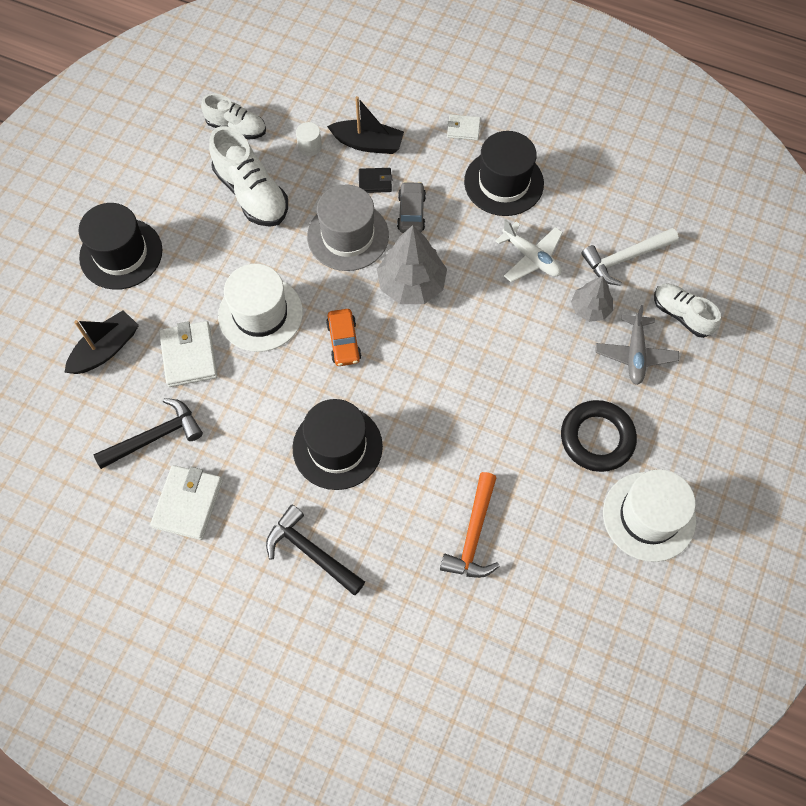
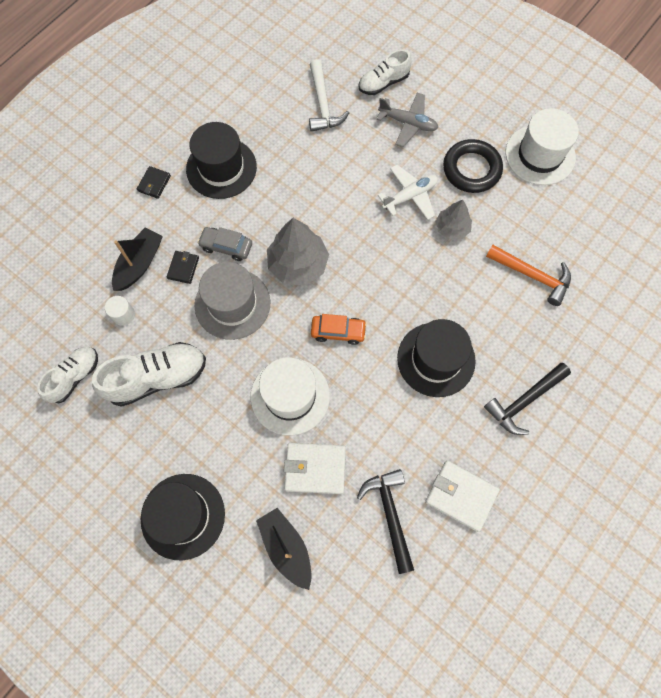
camera: 75 degrees left, 5 degrees up
white wallet [447,114,481,140] -> black wallet [137,166,171,199]
white plane [496,219,563,282] -> white plane moved to [378,165,438,220]
grey tree [571,276,613,322] -> grey tree moved to [435,200,472,239]

